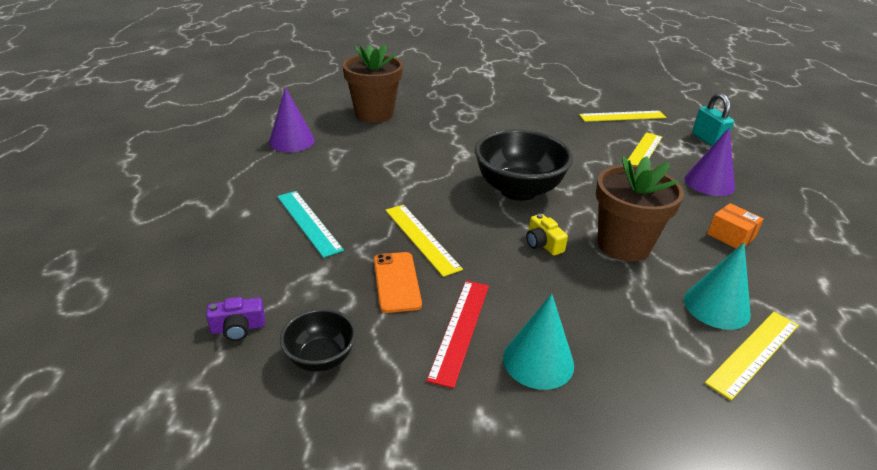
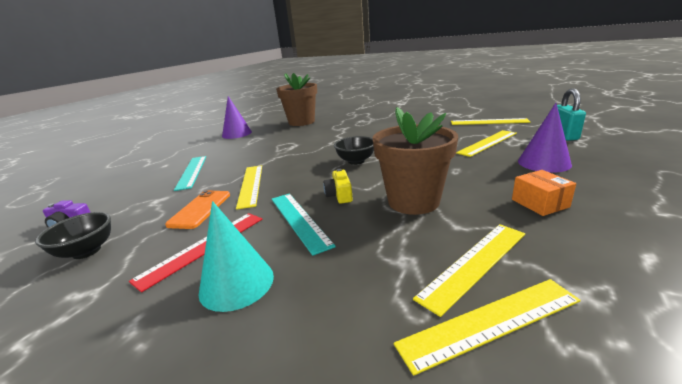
camera: 25 degrees right, 10 degrees down
black bowl [475,129,573,201] -> black bowl [334,136,374,165], size x0.54
turquoise cone [684,243,751,330] -> yellow ruler [413,224,525,317]
none -> turquoise ruler [272,194,336,256]

